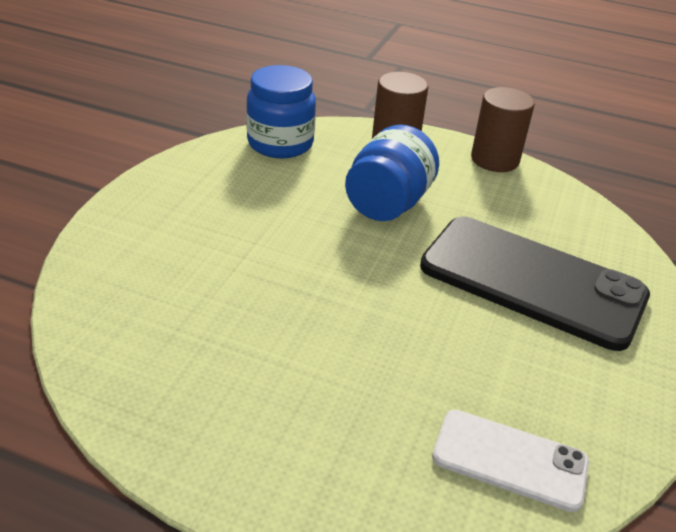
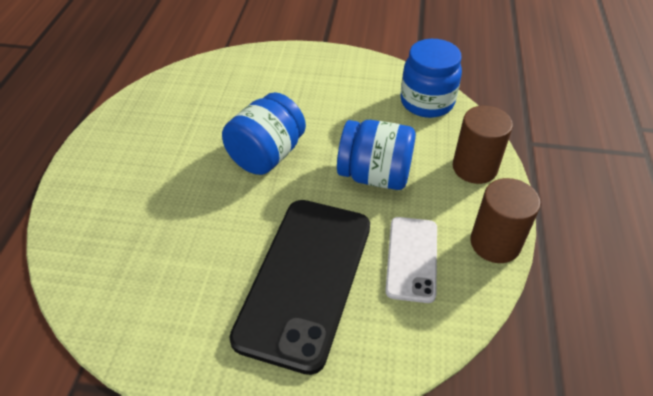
camera: 80 degrees right, 10 degrees up
white phone [432,410,589,512] -> white phone moved to [385,217,437,303]
none -> blue jar [222,92,306,175]

